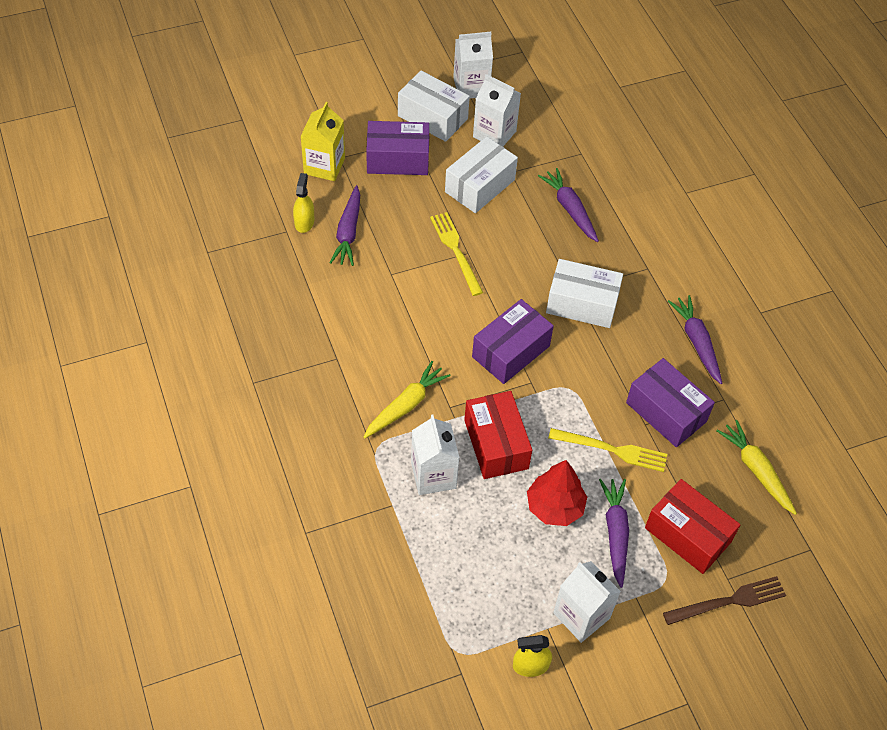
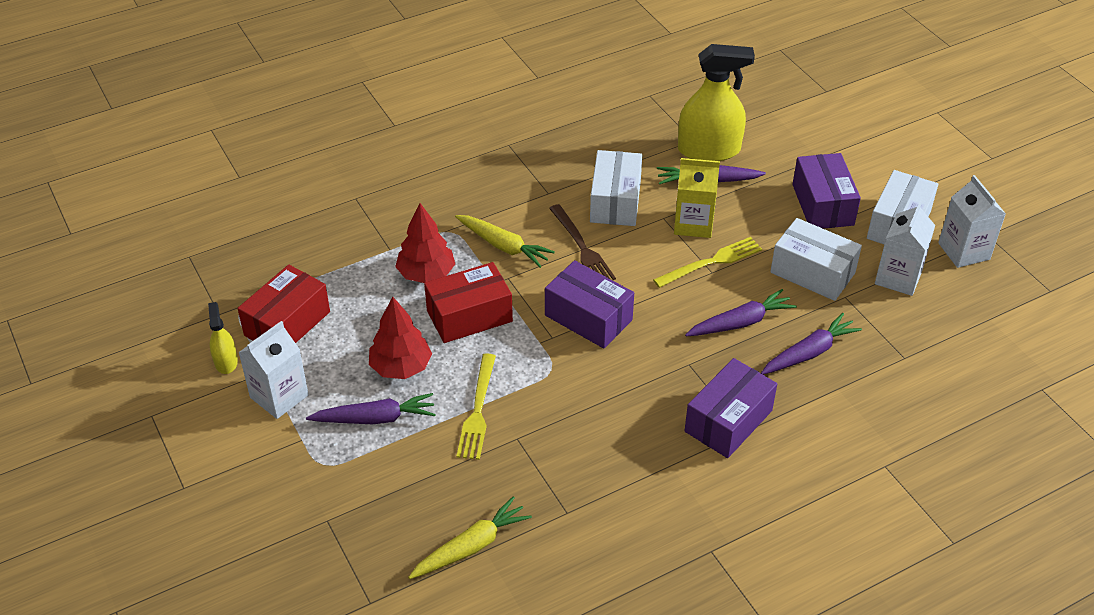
camera: 85 degrees right, 10 degrees down
yellow spray bottle [293,173,314,233] -> yellow spray bottle [678,44,755,161], size x2.04
yellow carton [300,102,345,181] -> yellow carton moved to [674,158,720,238]
white carton [411,415,459,495] -> red tree [395,203,455,283]
white box [546,259,623,328] -> white box moved to [590,150,642,226]
purple box [626,358,715,447] -> purple box moved to [685,358,777,458]
red box [645,479,741,574] -> red box moved to [237,264,330,343]
brown fork [663,576,786,625] -> brown fork moved to [549,204,616,280]
purple carrot [668,295,722,384] -> purple carrot moved to [685,289,797,336]

